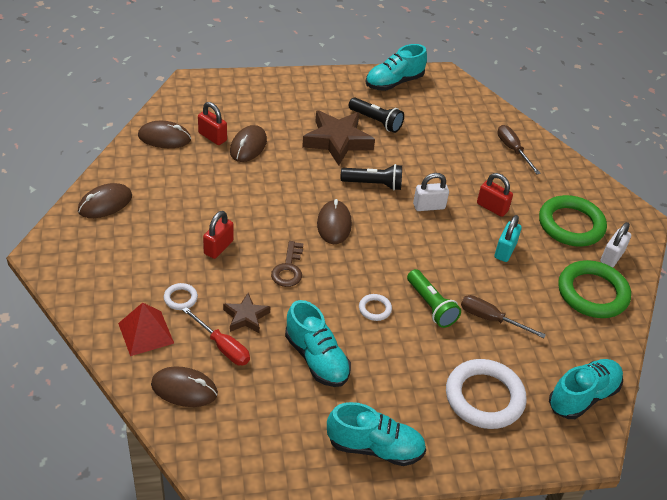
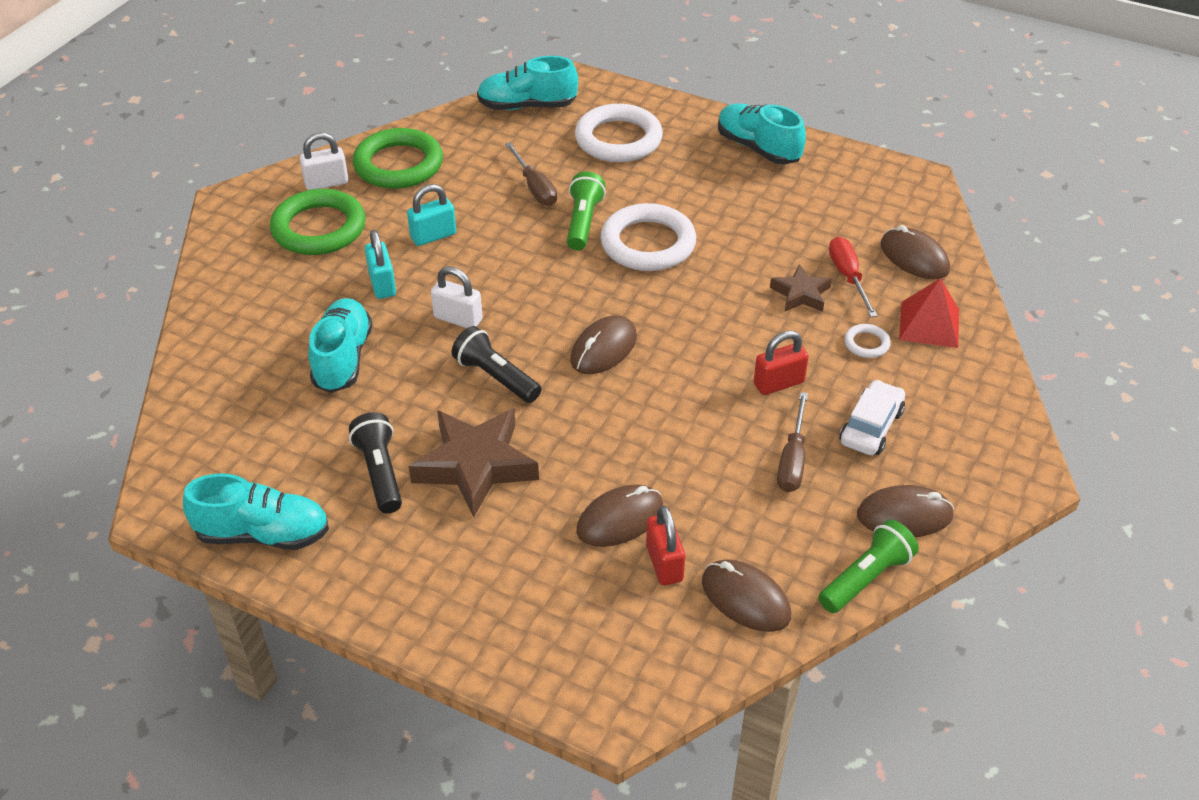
camera: 140 degrees left, 0 degrees up
brown key [271,241,303,287] -> none
turquoise shoe [285,300,351,387] -> turquoise shoe moved to [308,298,373,393]
white ring [359,294,392,321] -> white ring [600,203,696,271], size x2.25
red padlock [477,173,513,217] -> turquoise padlock [365,230,396,299]
brown screwdriver [497,125,541,174] -> brown screwdriver moved to [777,392,808,492]
none -> green flashlight [818,519,919,613]
none -> white car [840,380,905,455]

